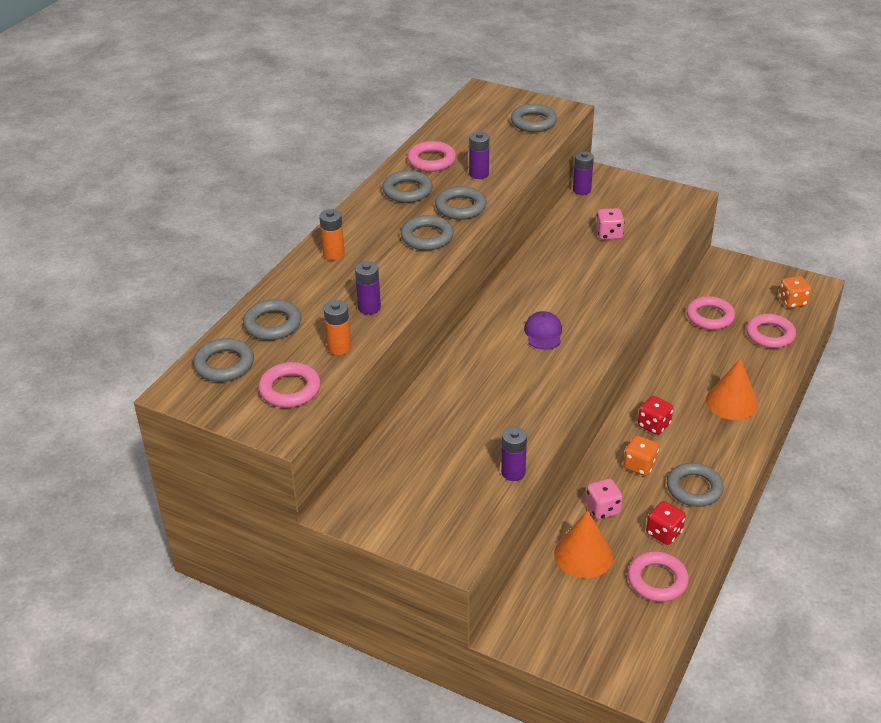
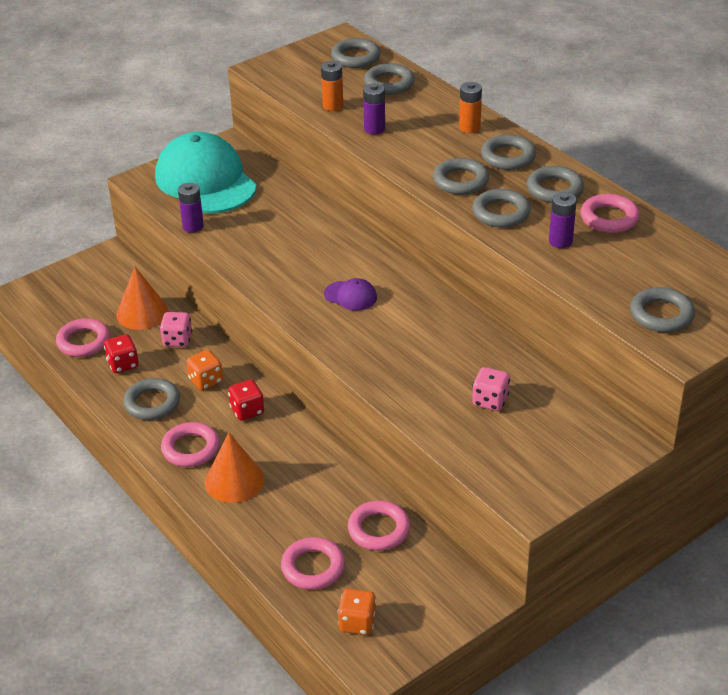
camera: 115 degrees right, 0 degrees up
pink ring [258,362,321,408] -> pink ring moved to [161,422,220,467]
purple battery [573,151,594,195] -> none
none -> turquoise cap [155,132,257,214]
none -> grey ring [481,134,536,170]

